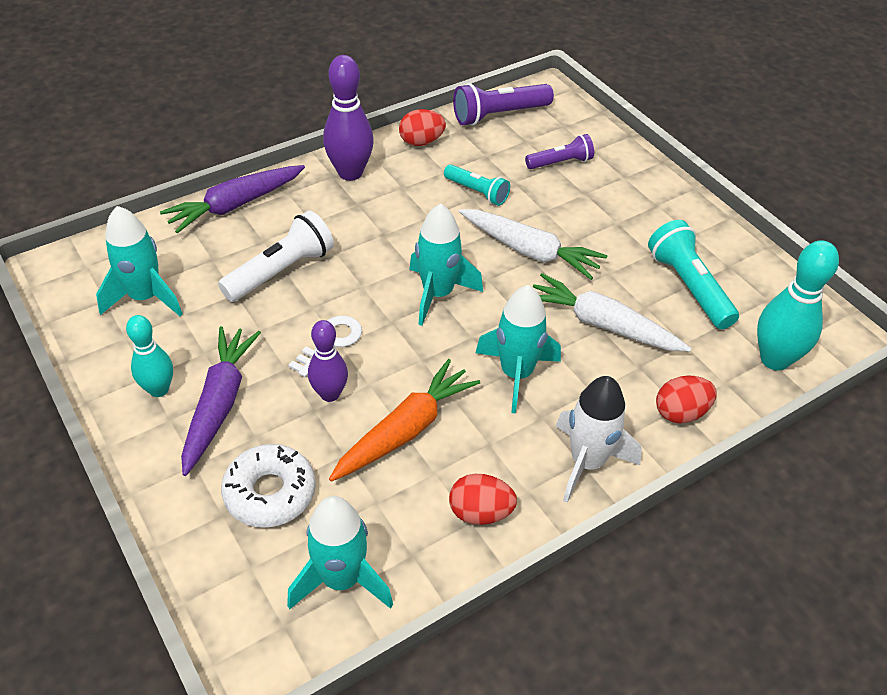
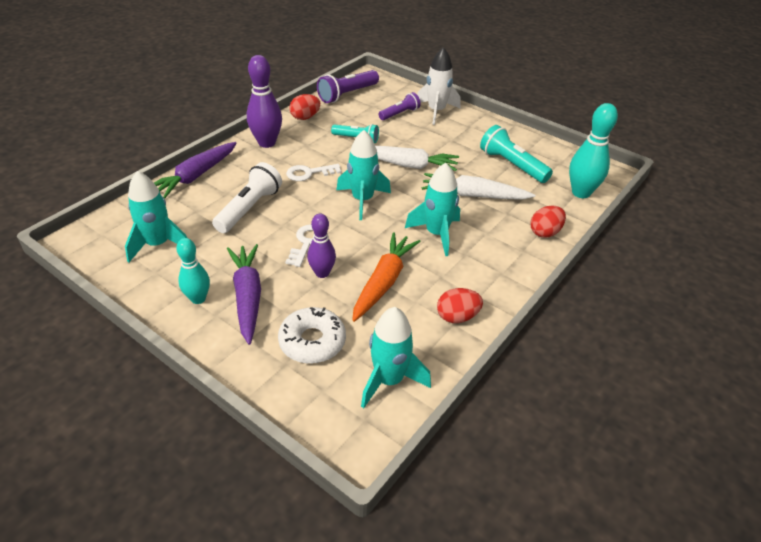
camera: 20 degrees left, 5 degrees down
white rocket [556,376,642,503] -> white rocket moved to [417,47,460,125]
none -> white key [286,164,341,181]

